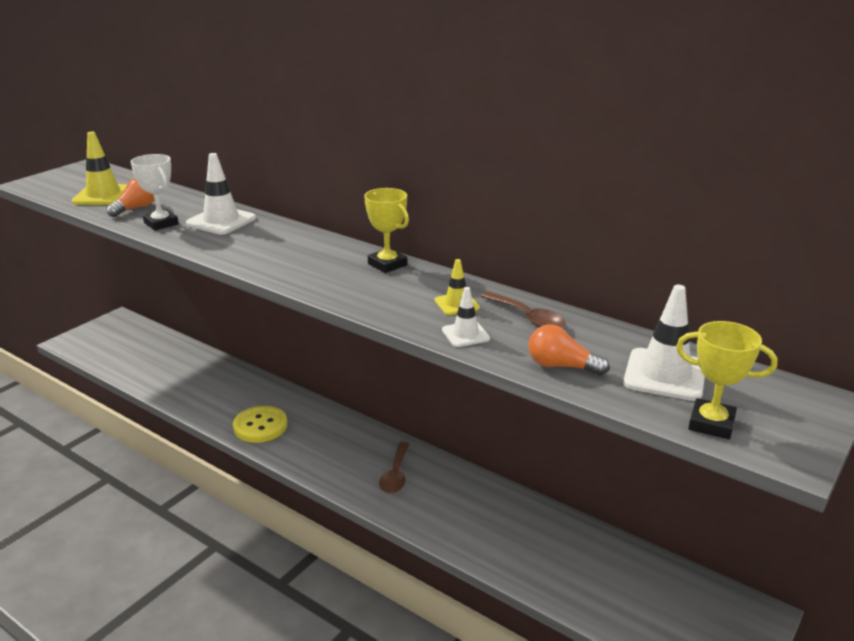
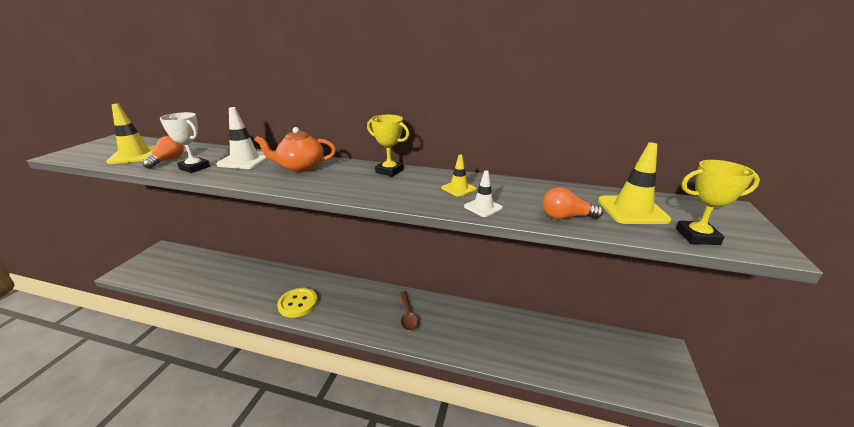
camera: 20 degrees left, 0 degrees up
brown spoon [481,291,565,327] -> none
white traffic cone [623,285,705,401] -> yellow traffic cone [598,142,671,224]
none -> orange teapot [254,127,336,172]

